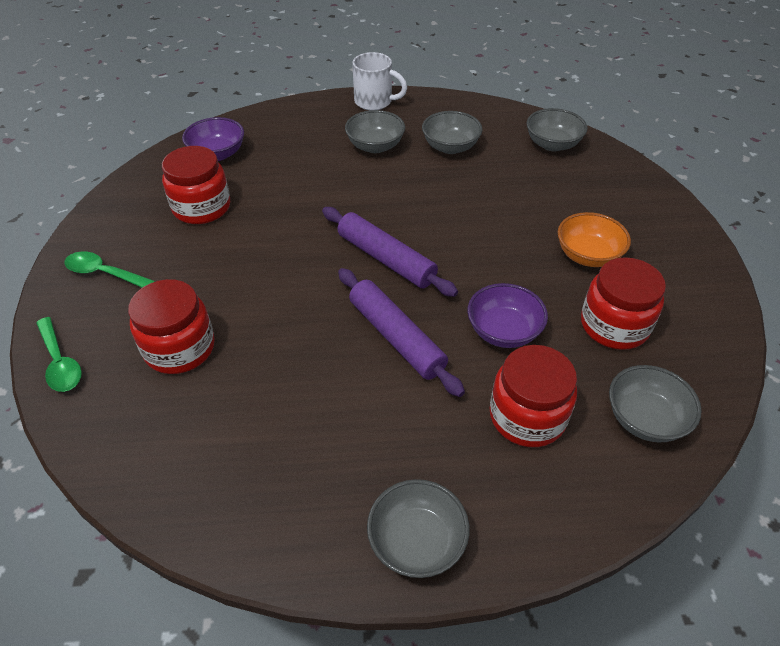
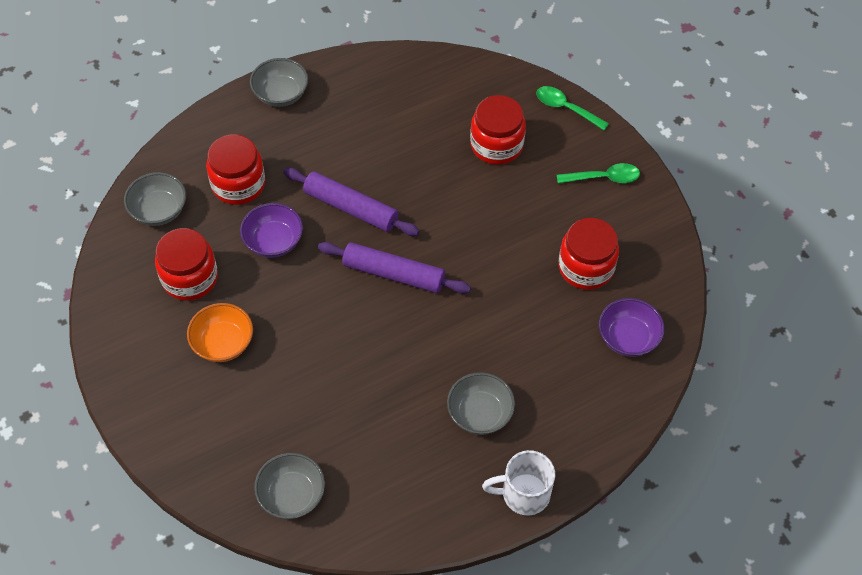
camera: 155 degrees right, 10 degrees up
grey bowl [422,111,482,154] -> none

